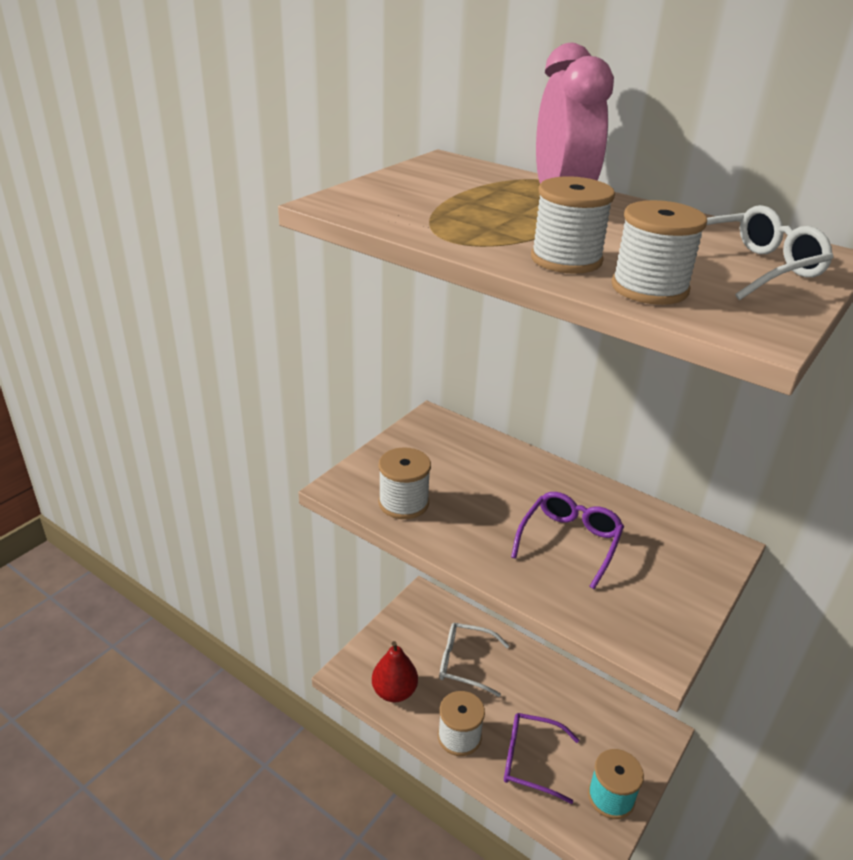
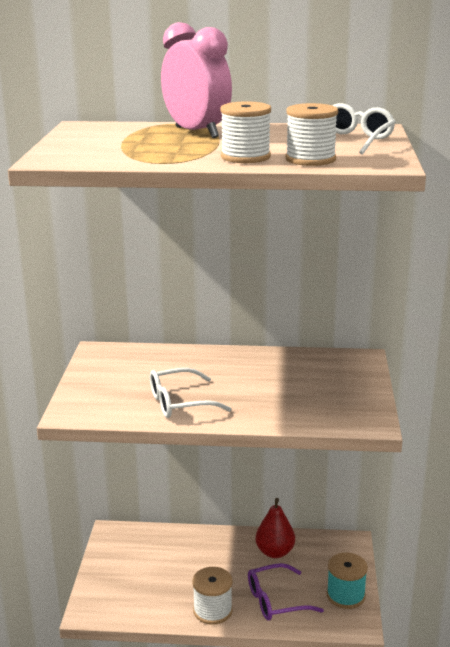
camera: 30 degrees left, 10 degrees down
red pear [372,641,418,702] -> red pear moved to [256,498,295,558]
white spool [378,447,431,519] -> none
white glasses [439,623,509,697] -> white glasses moved to [150,368,232,418]
purple glasses [511,492,624,589] -> none

